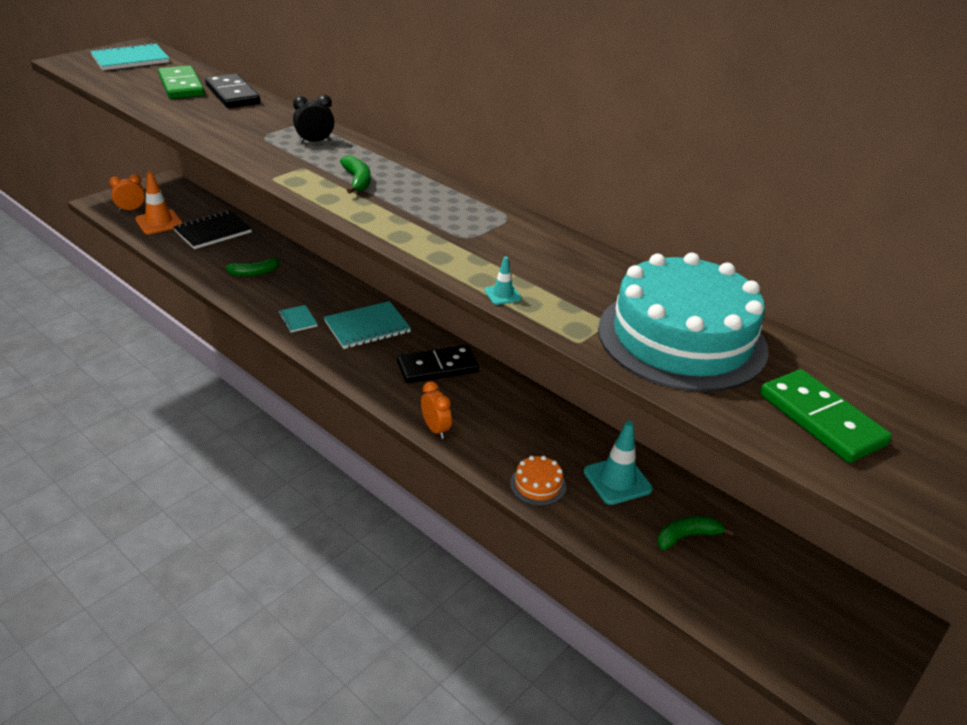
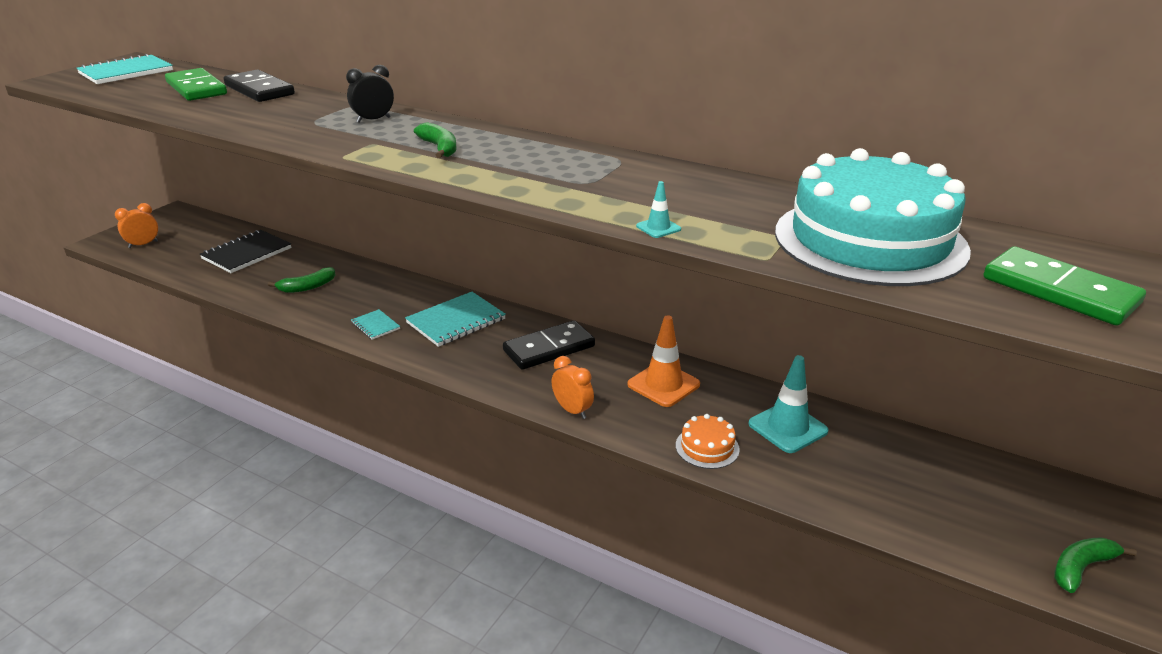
camera: 10 degrees left, 5 degrees down
orange traffic cone [135,172,183,234] -> orange traffic cone moved to [627,315,700,407]
green banana [657,516,734,550] -> green banana moved to [1054,537,1137,593]

